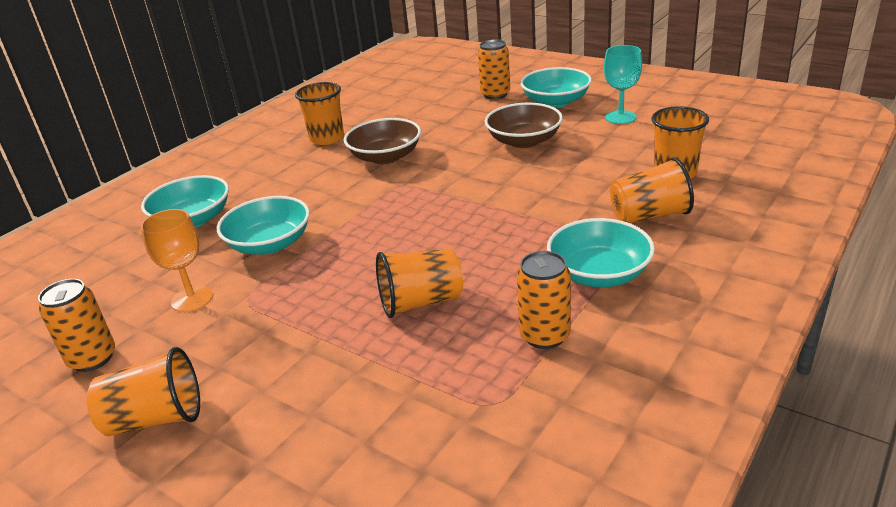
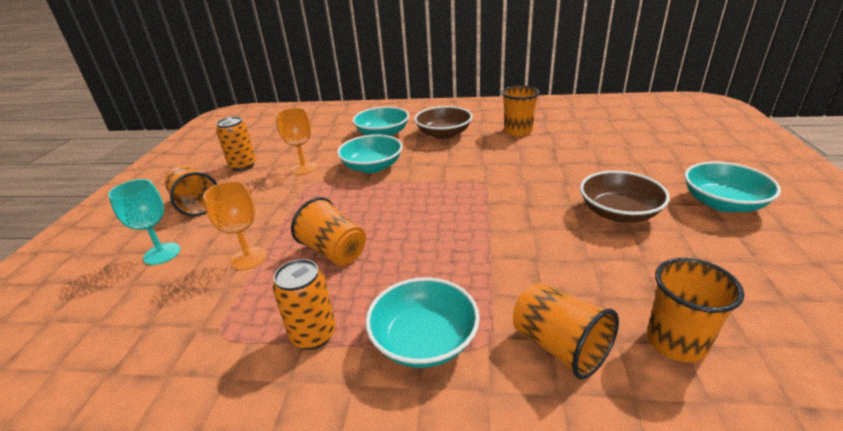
camera: 60 degrees right, 0 degrees up
brown bowl [344,118,421,164] -> brown bowl moved to [414,106,473,139]
orange can [478,39,510,99] -> none
turquoise goblet [604,45,642,124] -> turquoise goblet moved to [108,179,180,265]
none -> orange goblet [203,181,267,270]

